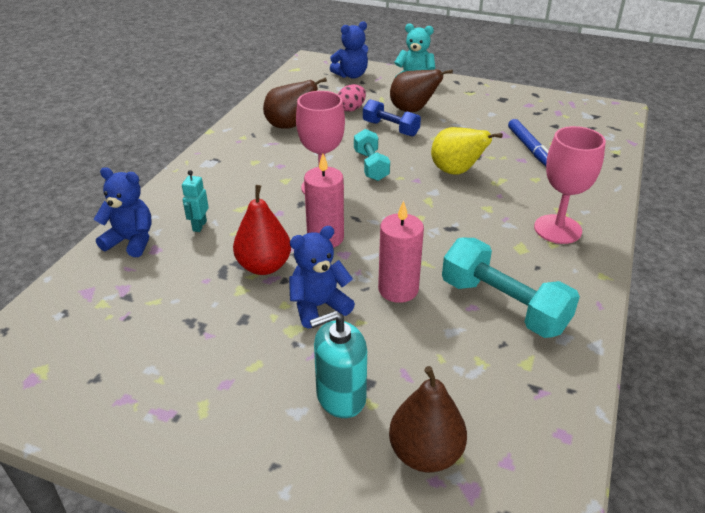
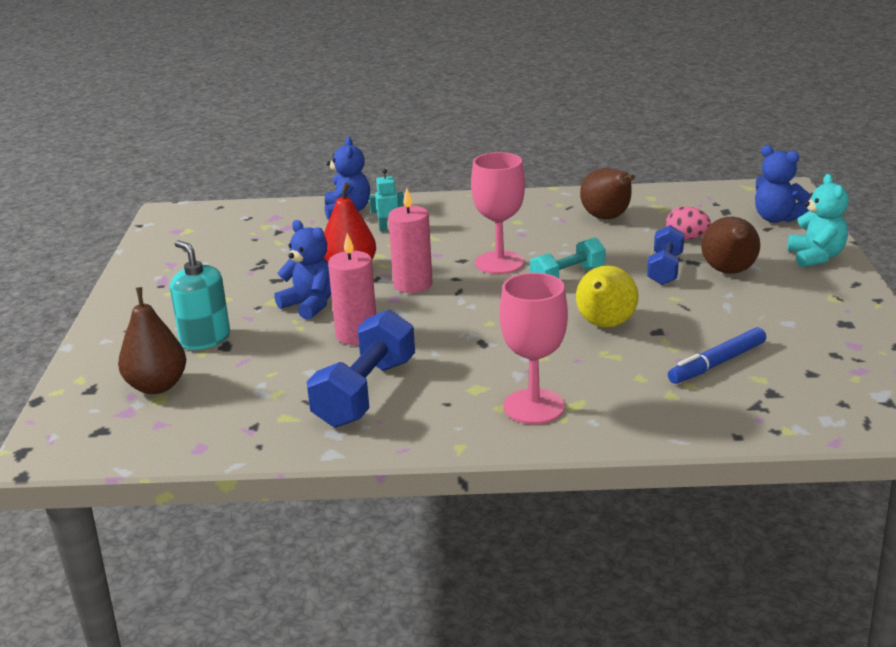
camera: 70 degrees right, 10 degrees down
turquoise dumbbell [442,237,580,338] -> blue dumbbell [307,309,415,428]

